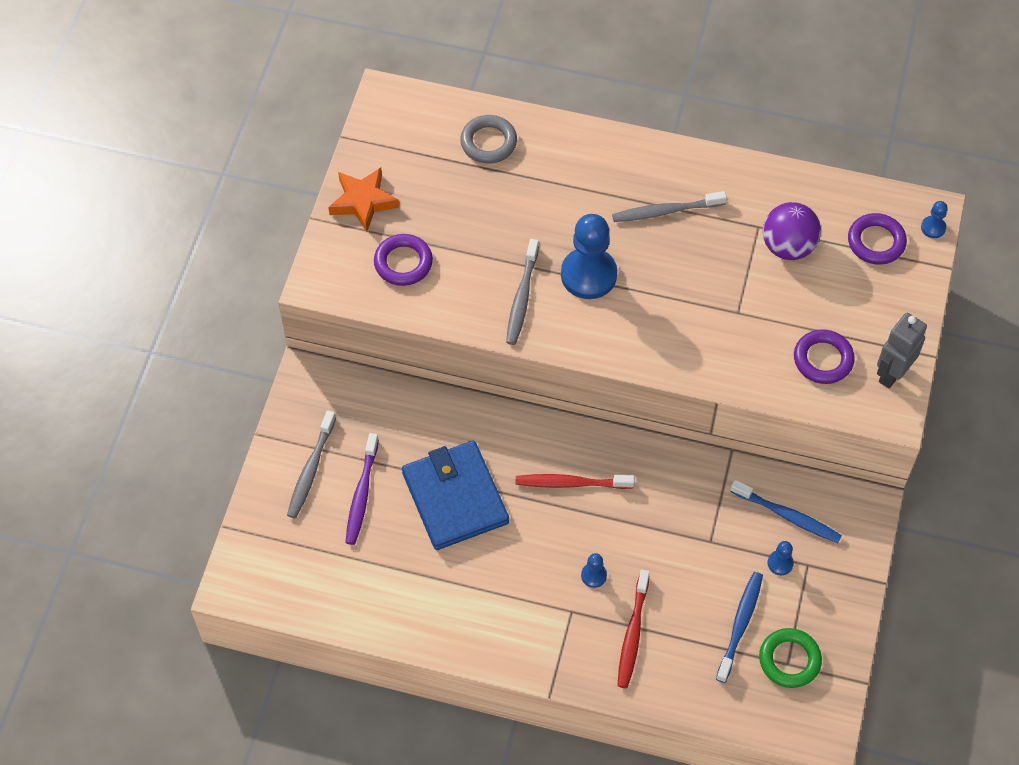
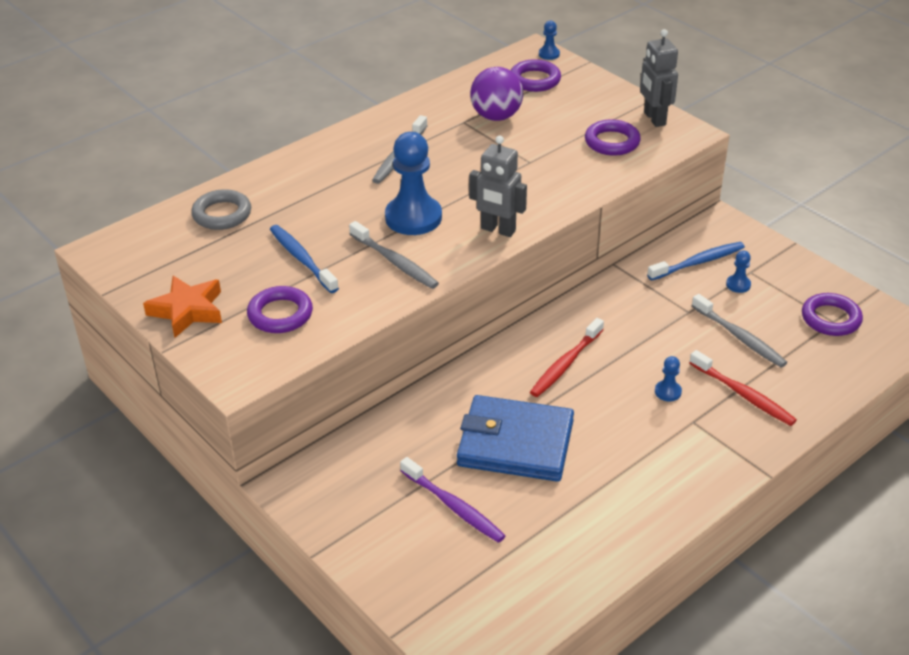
camera: 55 degrees left, 20 degrees down
grey toothbrush [287,410,336,518] -> grey toothbrush moved to [692,294,787,368]
blue toothbrush [716,572,763,683] -> blue toothbrush moved to [270,225,339,293]
green ring [759,628,822,688] -> purple ring [802,293,863,336]
none -> grey robot [469,135,527,237]

